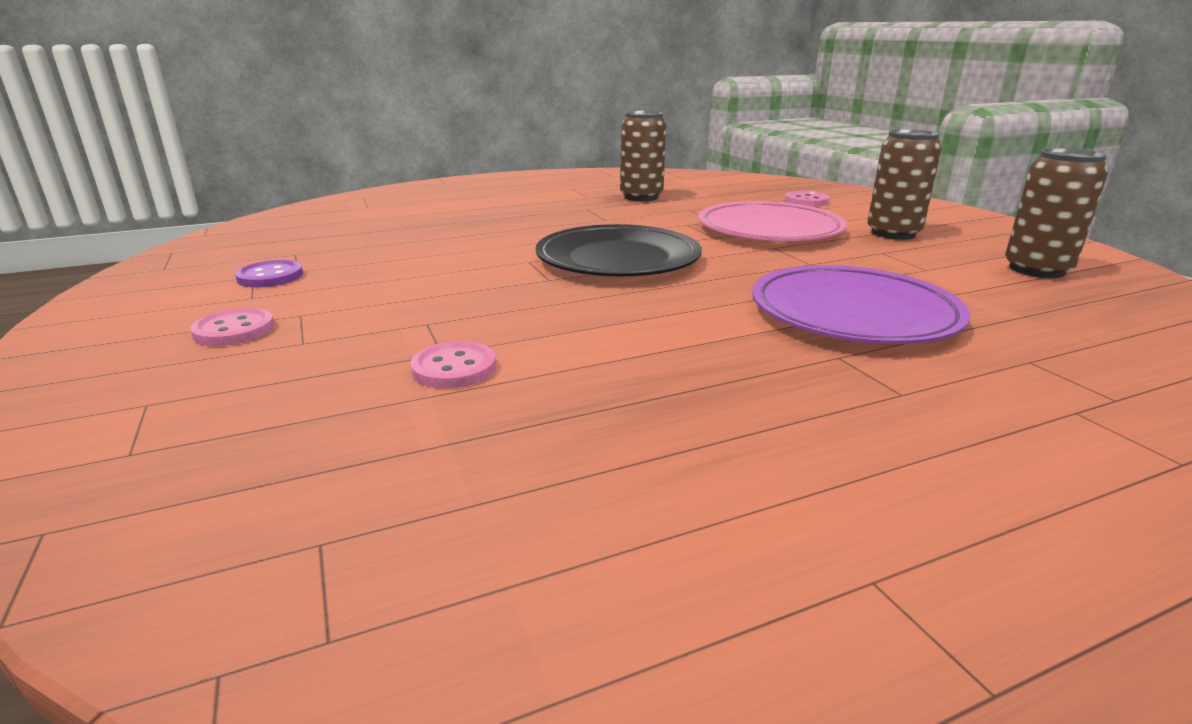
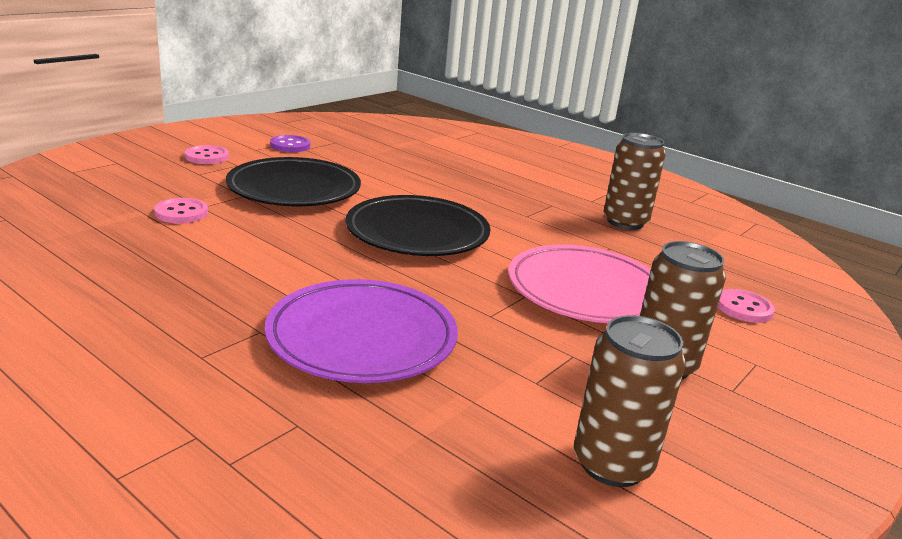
camera: 60 degrees right, 0 degrees up
none -> black plate [226,157,361,206]

